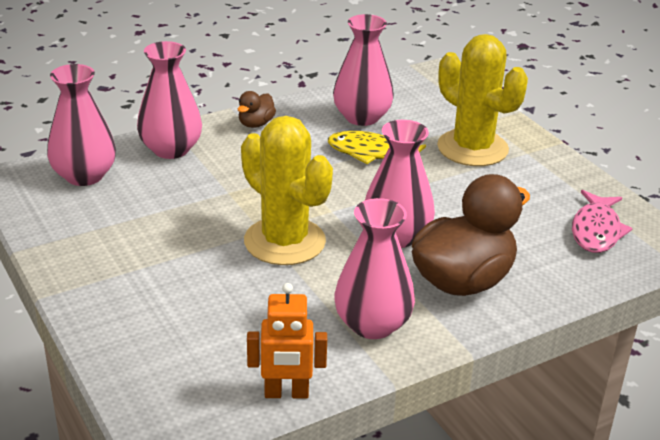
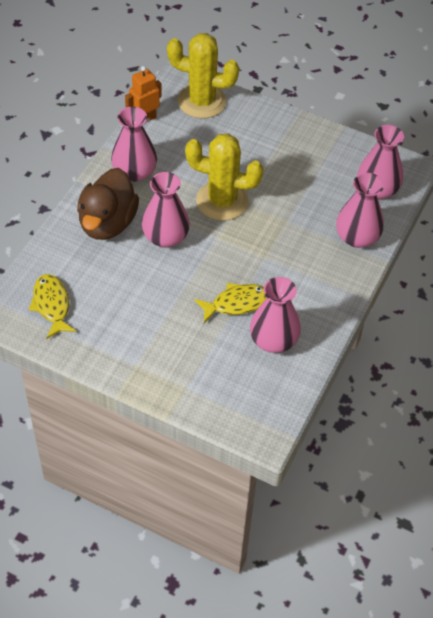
camera: 145 degrees right, 20 degrees up
brown duck [238,91,276,128] -> none
yellow cactus [437,34,528,166] -> yellow cactus moved to [167,33,239,119]
pink fish [572,190,633,253] -> yellow fish [29,274,77,339]

